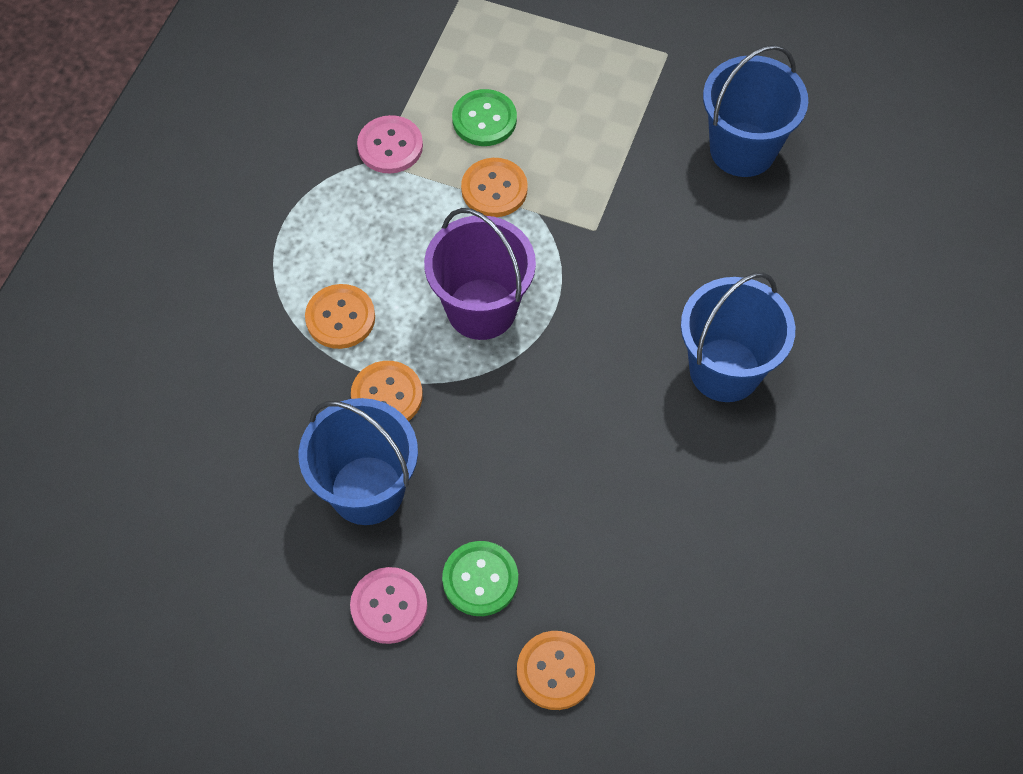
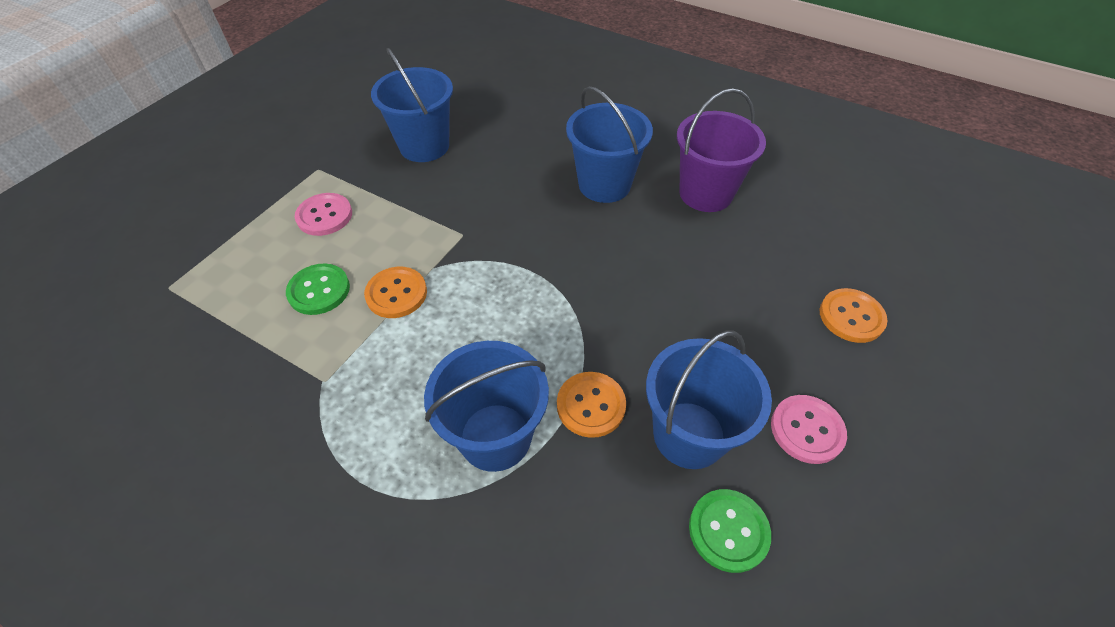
camera: 80 degrees left, 10 degrees down
orange button [305,284,375,349] -> blue bucket [424,341,549,472]
pink button [357,115,423,174] -> pink button moved to [295,193,352,236]
purple bucket [424,208,536,340] -> purple bucket moved to [677,88,766,212]
green button [442,541,518,616] -> green button moved to [689,489,771,573]

